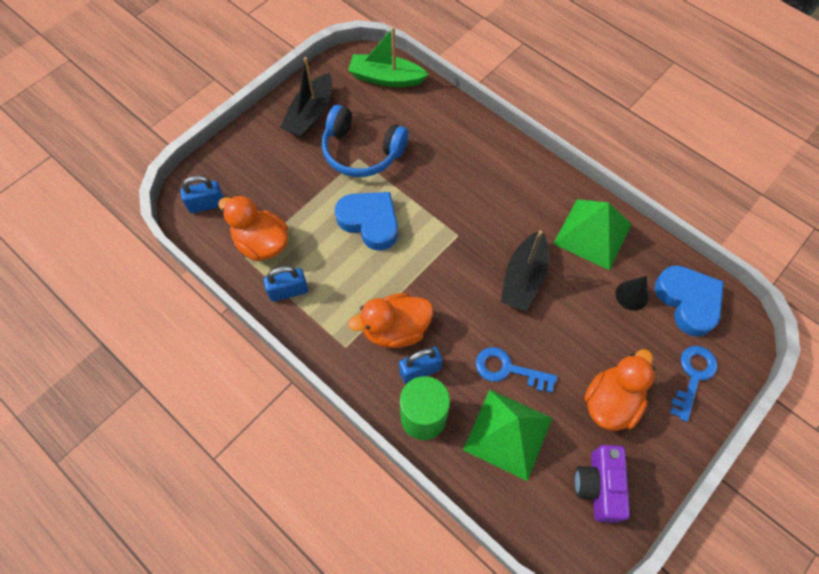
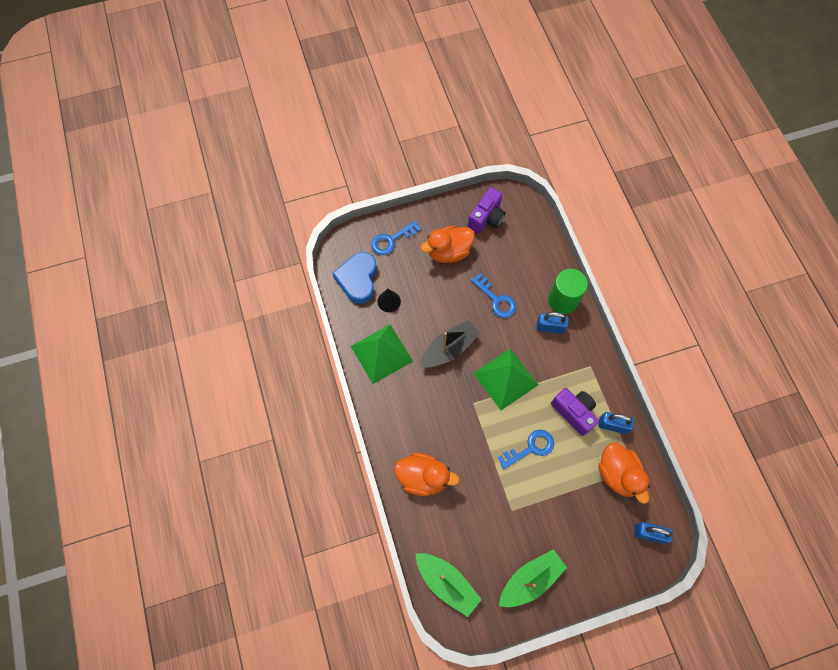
camera: 150 degrees left, 5 degrees up
black boat [280,57,332,138] -> green boat [499,549,567,607]
blue headphones [322,105,409,177] -> none
blue heart [335,192,398,251] -> blue key [498,430,554,469]
orange duck [348,293,433,348] -> orange duck moved to [394,453,460,496]
green pyramid [463,390,552,481] -> green pyramid moved to [473,348,538,410]
none -> purple camera [551,388,599,436]

